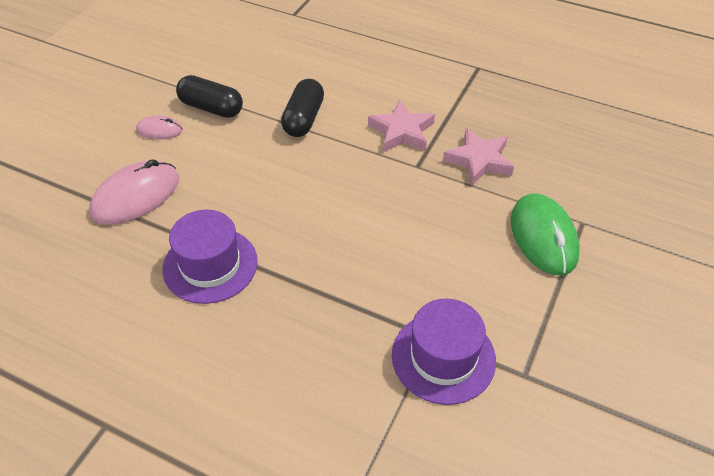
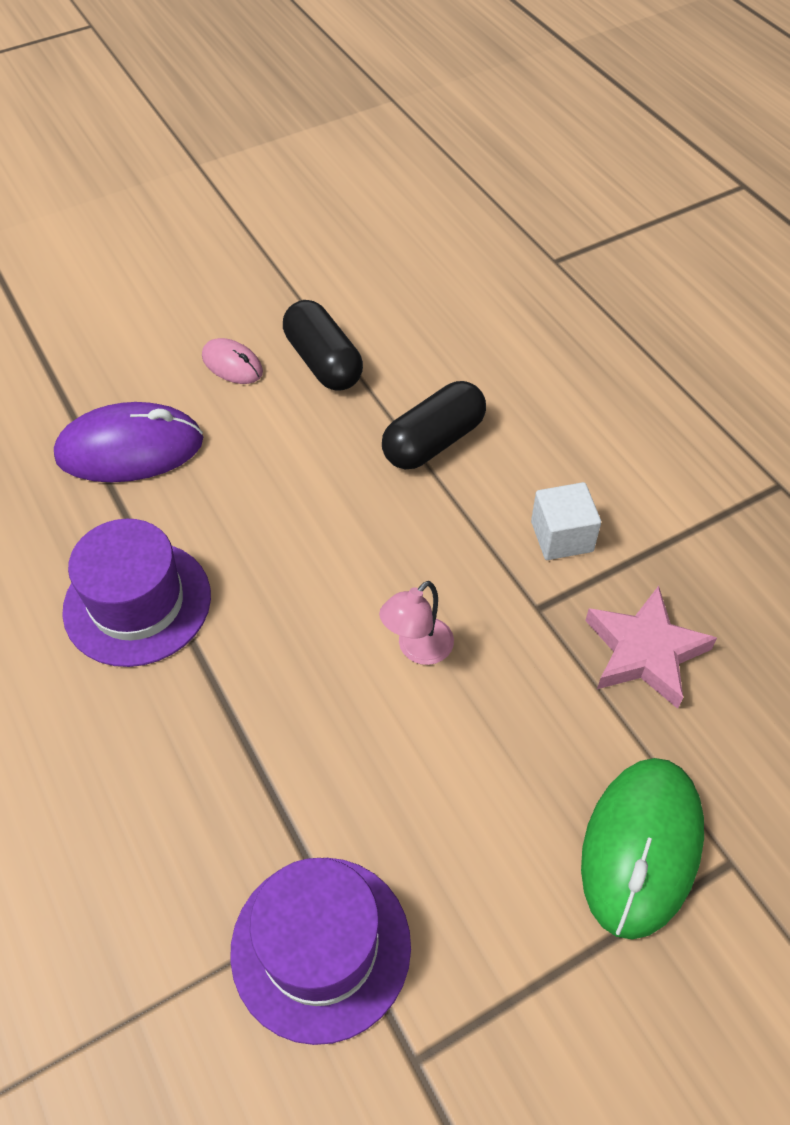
camera: 35 degrees right, 5 degrees up
pink mouse [89,159,179,225] -> purple mouse [54,402,203,482]
pink star [368,100,435,152] -> white cube [531,482,601,560]
none -> pink lamp [379,581,454,665]

